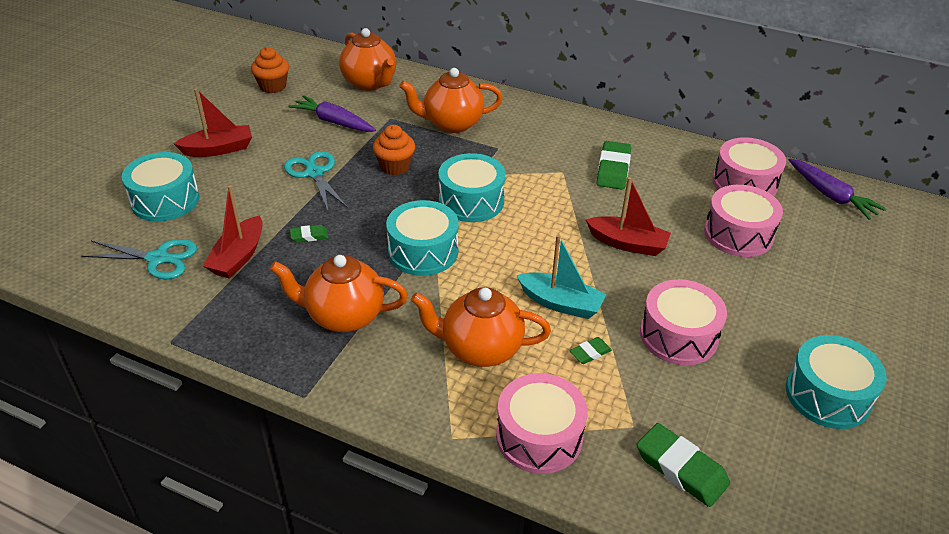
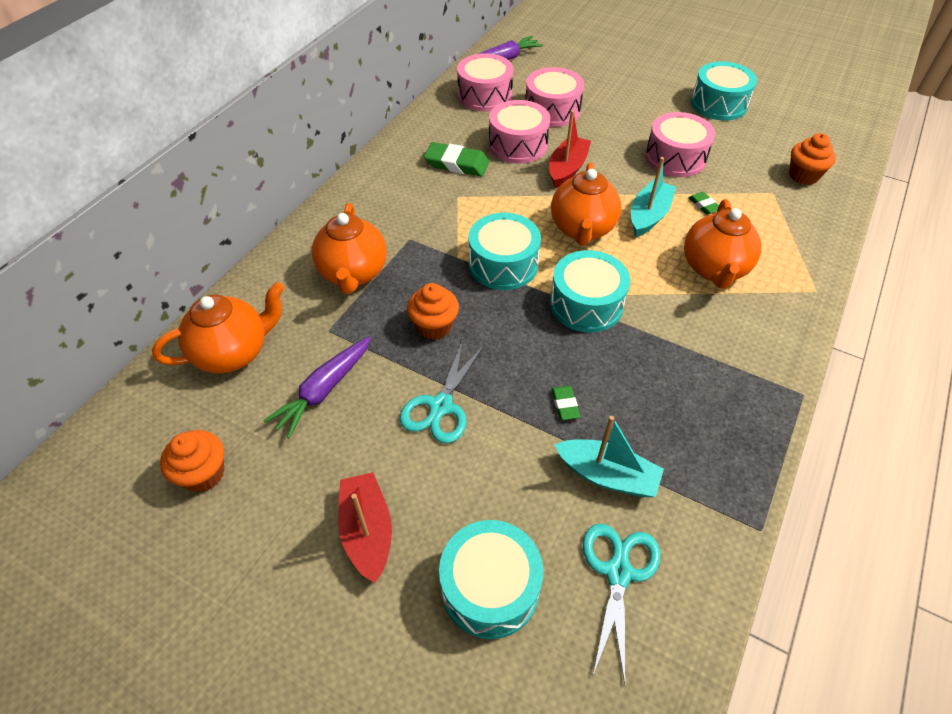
camera: 85 degrees left, 10 degrees up
red boat [203,185,262,279] -> turquoise boat [554,416,664,497]
orange teapot [270,255,408,332] -> orange teapot moved to [551,162,621,246]
turquoise scissors [284,151,348,211] -> turquoise scissors turned 45 degrees counterclockwise [400,339,485,443]
pink drum [496,373,588,474] -> pink drum moved to [489,100,550,164]
green eraser [637,423,730,507] -> orange cupcake [789,133,836,185]

